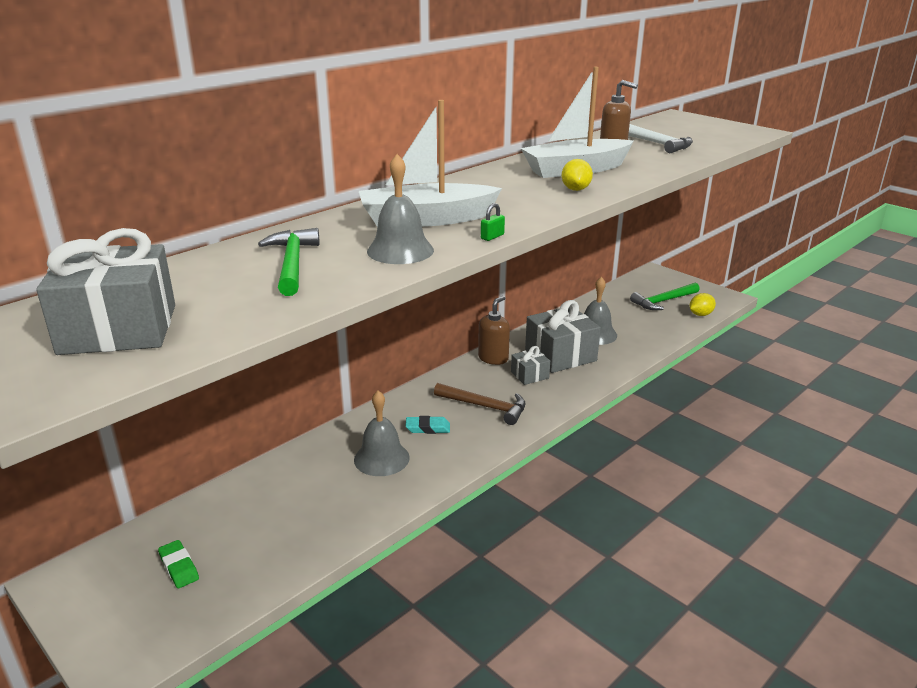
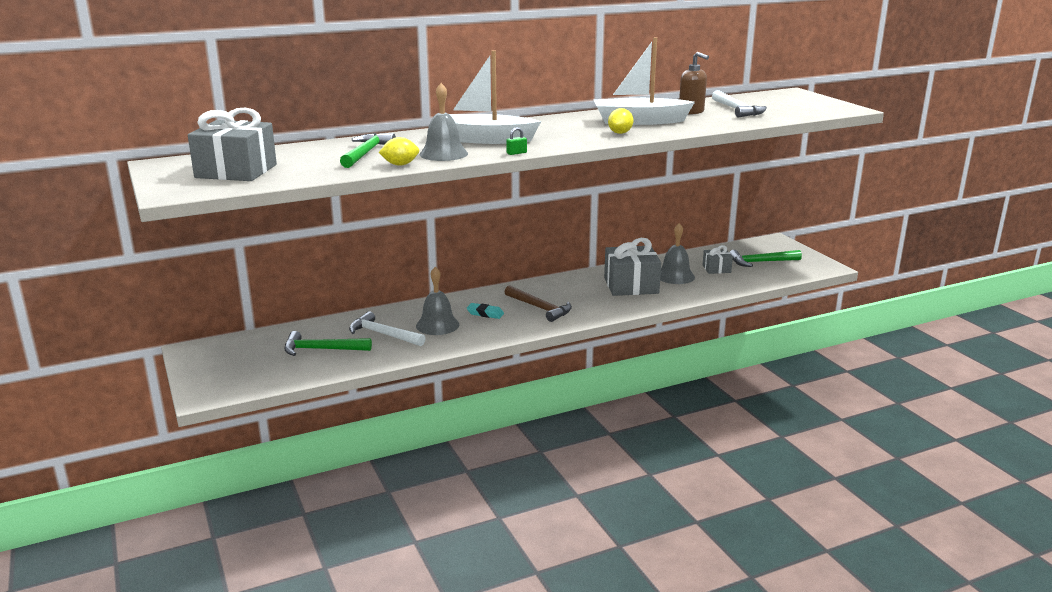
camera: 20 degrees right, 5 degrees down
green eraser [158,540,199,588] -> none
brown soap dispenser [478,296,510,365] -> none
grey gift [511,346,550,385] -> grey gift moved to [703,245,733,274]
yellow lemon [690,293,716,316] -> yellow lemon moved to [378,137,419,166]
none -> green hammer [284,331,372,356]
none -> white hammer [349,311,425,346]

